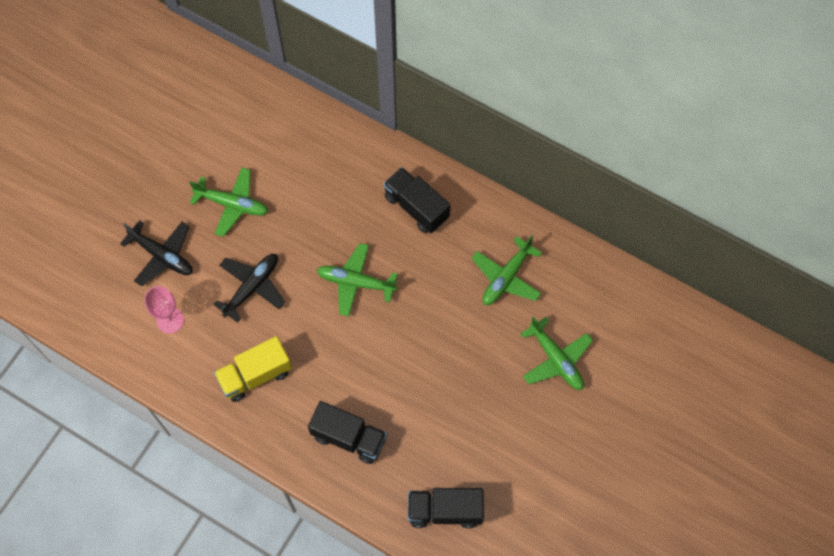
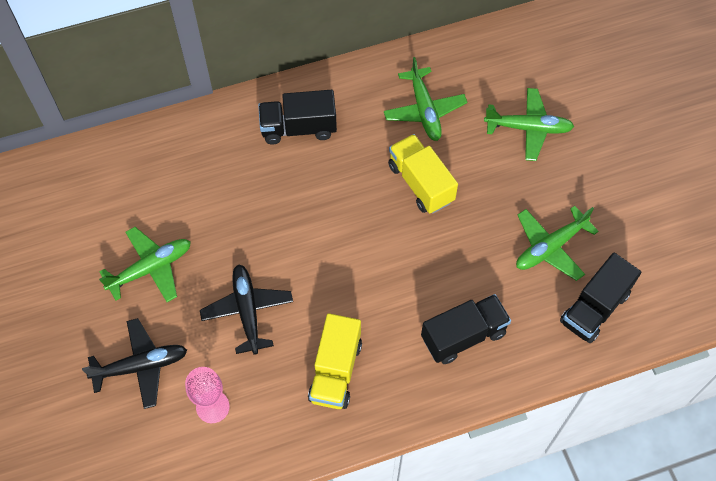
camera: 50 degrees left, 5 degrees down
green plane [317,243,398,317] -> green plane moved to [516,206,599,281]
none -> yellow truck [388,134,458,214]

